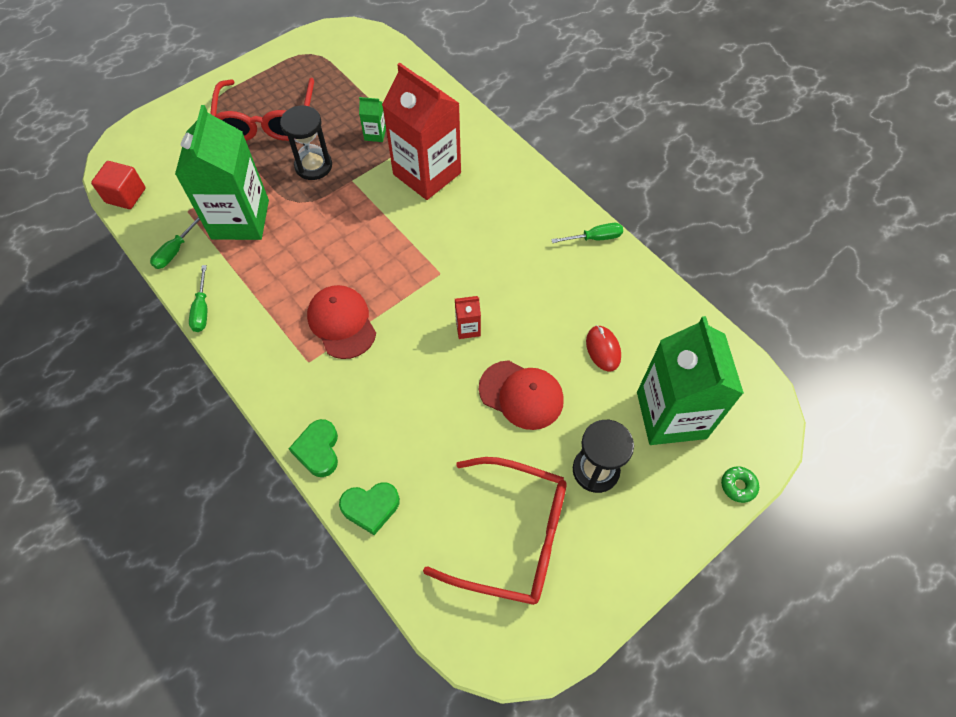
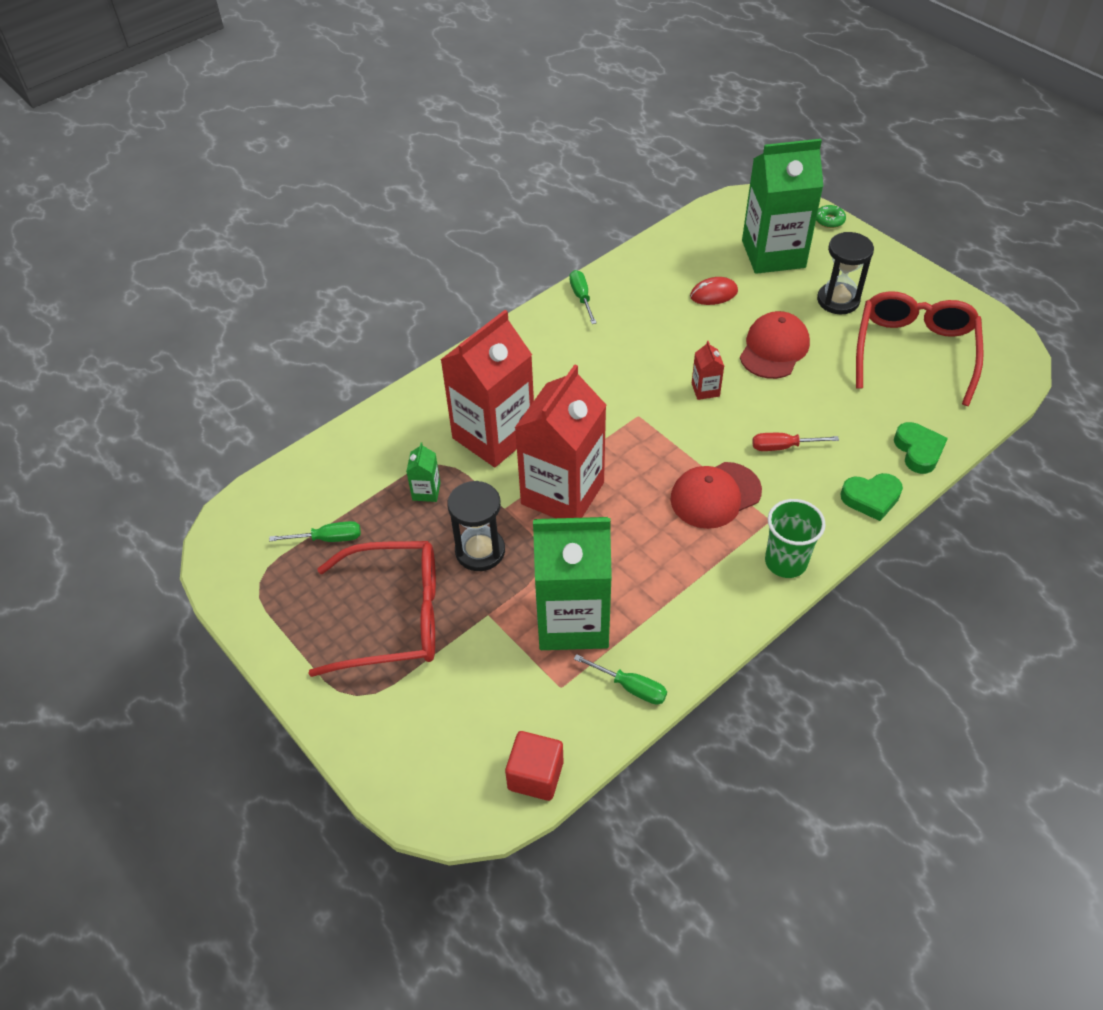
camera: 90 degrees left, 10 degrees down
green screwdriver [189,265,207,332] -> green screwdriver moved to [269,521,361,542]
none -> red carton [515,364,606,518]
none -> red screwdriver [752,433,839,451]
none -> green cup [765,499,826,578]

